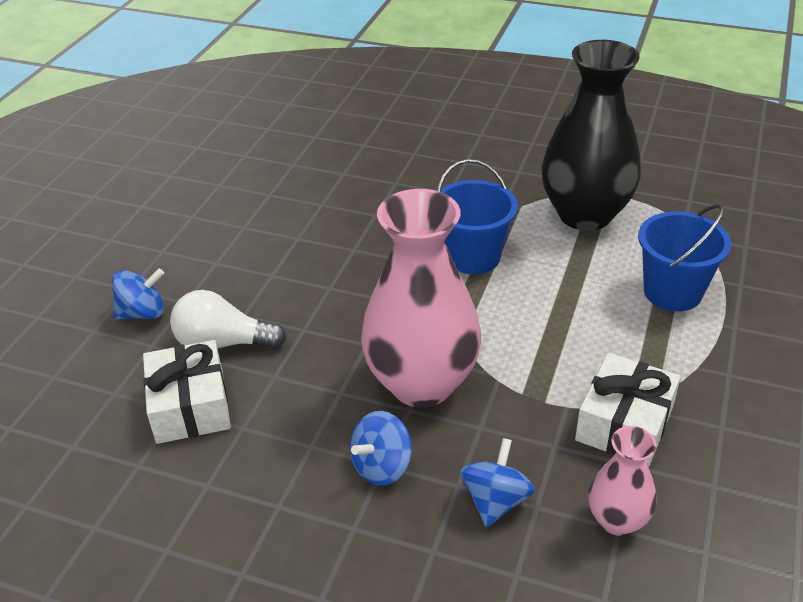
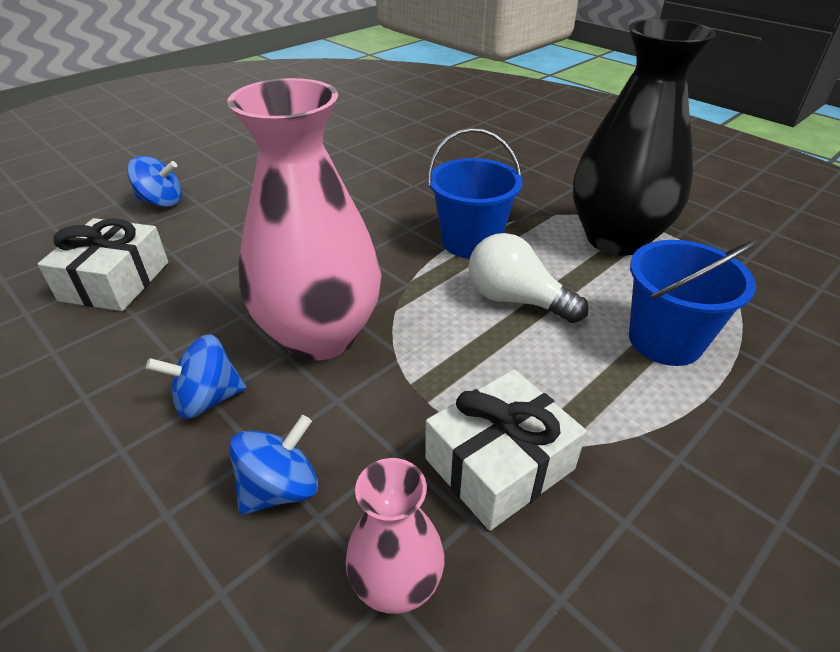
camera: 25 degrees right, 0 degrees up
white light bulb [170,290,286,349] -> white light bulb moved to [468,233,589,323]

